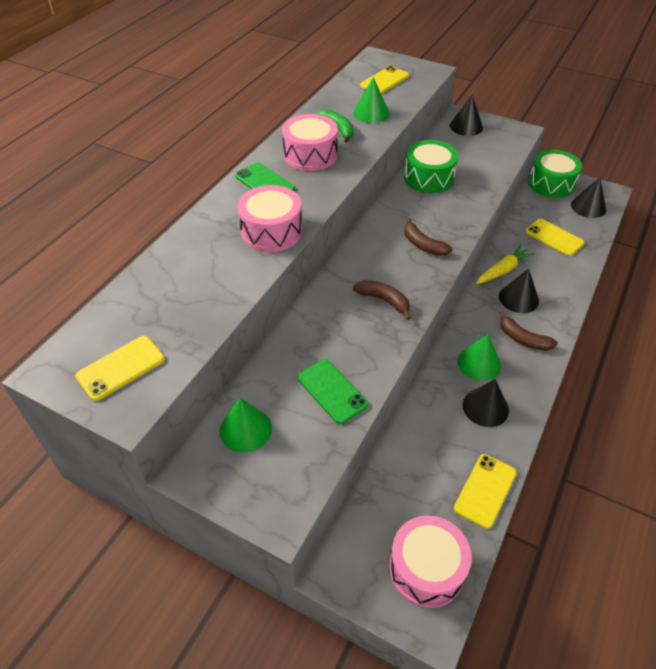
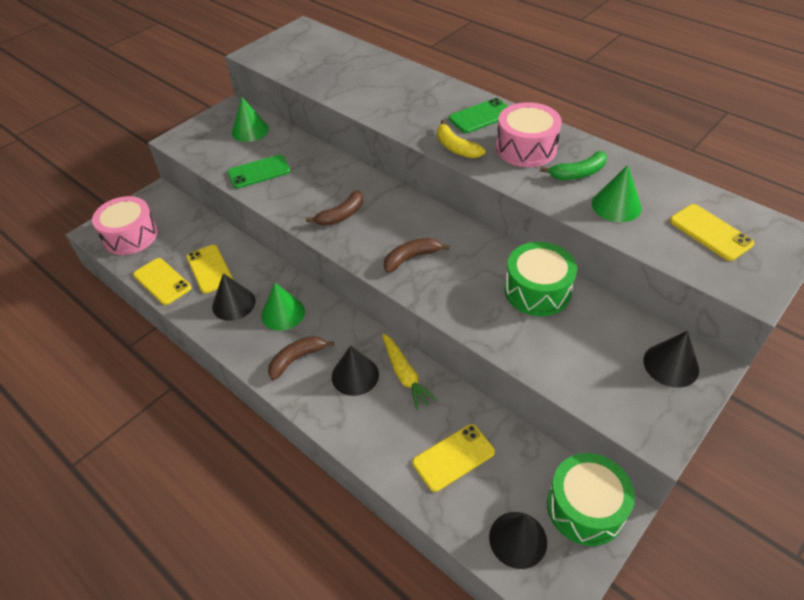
camera: 105 degrees right, 0 degrees up
yellow phone [75,336,165,401] -> yellow phone moved to [187,245,233,294]
pink drum [237,185,302,252] -> none
none -> yellow banana [437,120,485,158]

